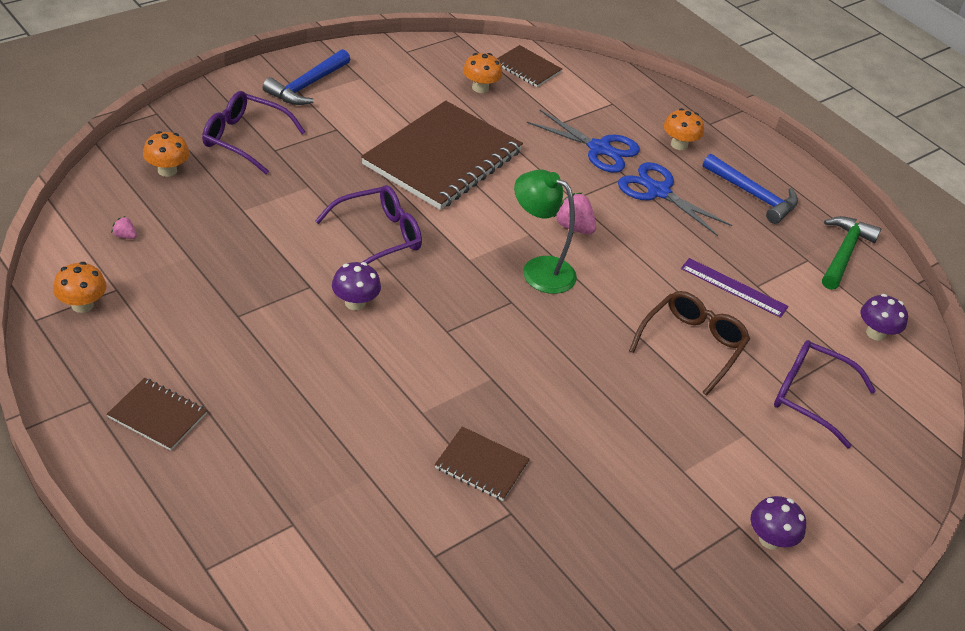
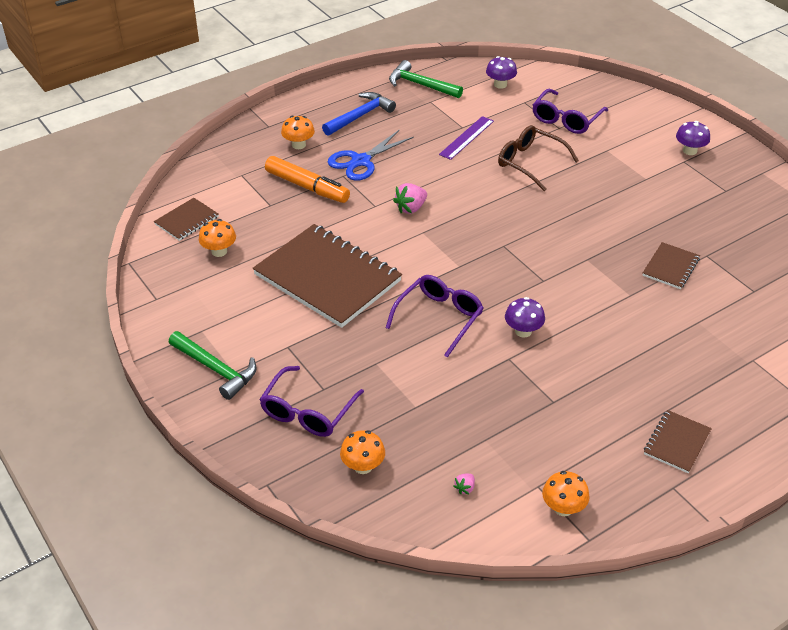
camera: 80 degrees left, 0 degrees up
blue hammer [263,49,350,105] -> green hammer [169,331,257,400]
purple glasses [315,185,422,265] -> purple glasses turned 60 degrees clockwise [386,275,483,358]
green lamp [514,170,577,294] -> none
blue scissors [527,109,640,173] -> orange marker [265,156,350,203]

